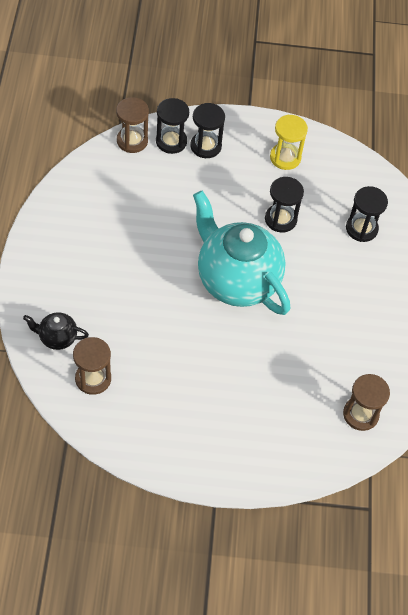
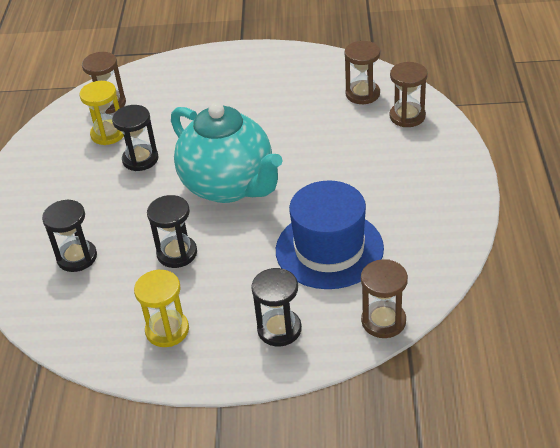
camera: 175 degrees left, 15 degrees down
black teapot [23,312,89,350] -> brown hourglass [390,62,428,127]
black hourglass [156,98,189,154] -> black hourglass moved to [112,105,159,171]
none -> yellow hourglass [79,81,124,145]
none -> blue hat [276,180,384,289]

